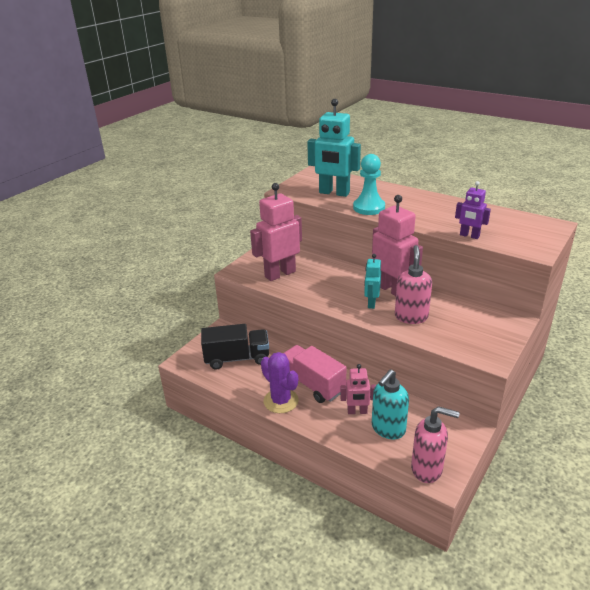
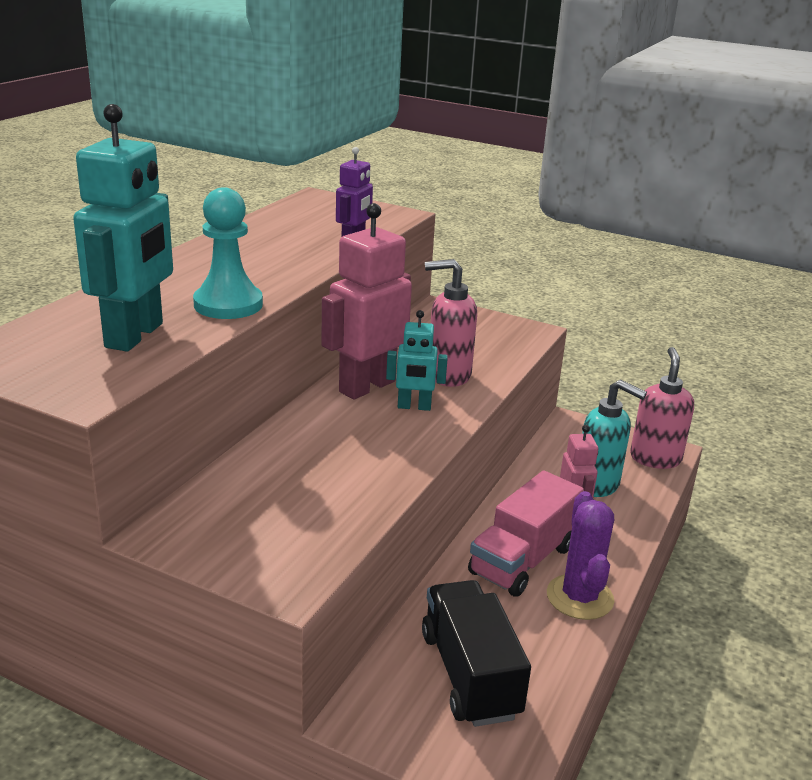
camera: 100 degrees left, 5 degrees down
pink robot [250,183,302,281] -> none
purple cactus [261,352,299,413] -> purple cactus turned 45 degrees counterclockwise [547,491,614,620]

